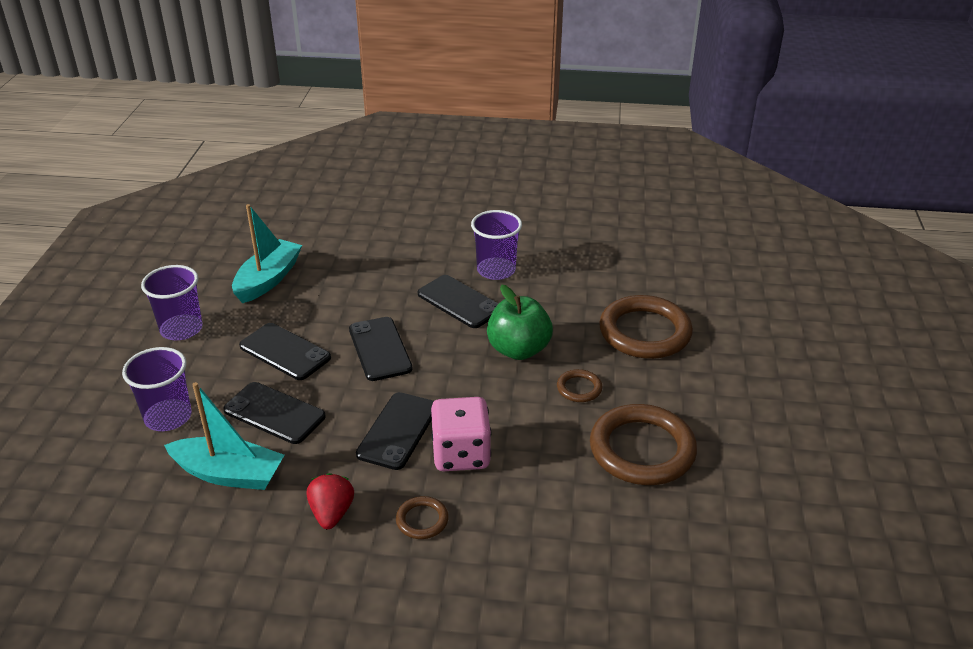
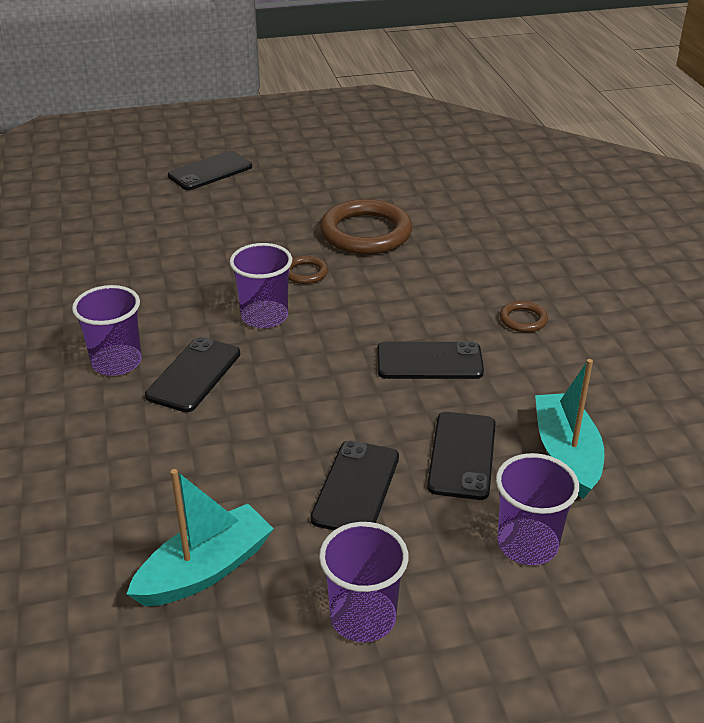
camera: 110 degrees left, 0 degrees up
turquoise boat [232,204,302,303] -> turquoise boat turned 135 degrees clockwise [127,469,274,606]
red strawberry [307,473,354,529] -> none
black phone [349,317,413,381] -> black phone moved to [168,151,252,190]
pink dice [431,397,491,471] -> none
green apple [487,285,553,360] -> purple cup [230,243,292,328]
brown ring [599,295,693,359] -> none

